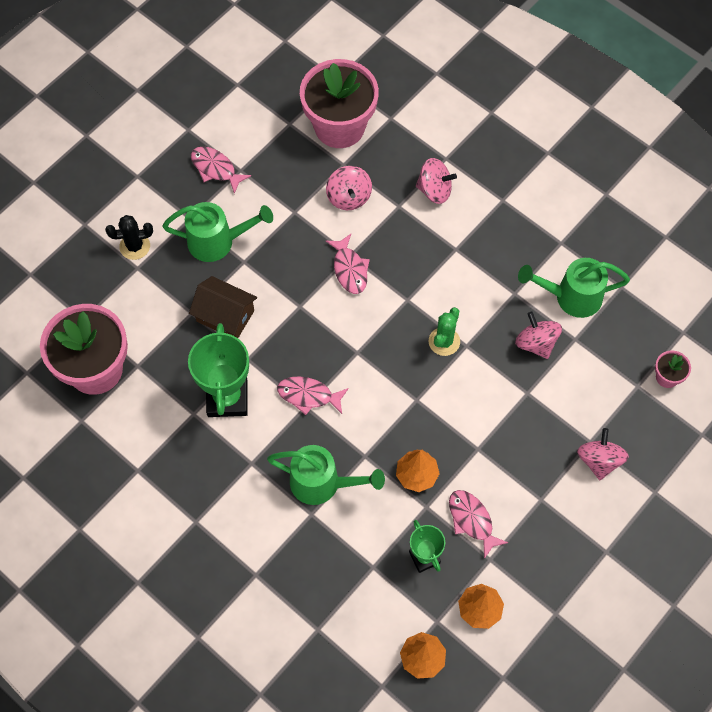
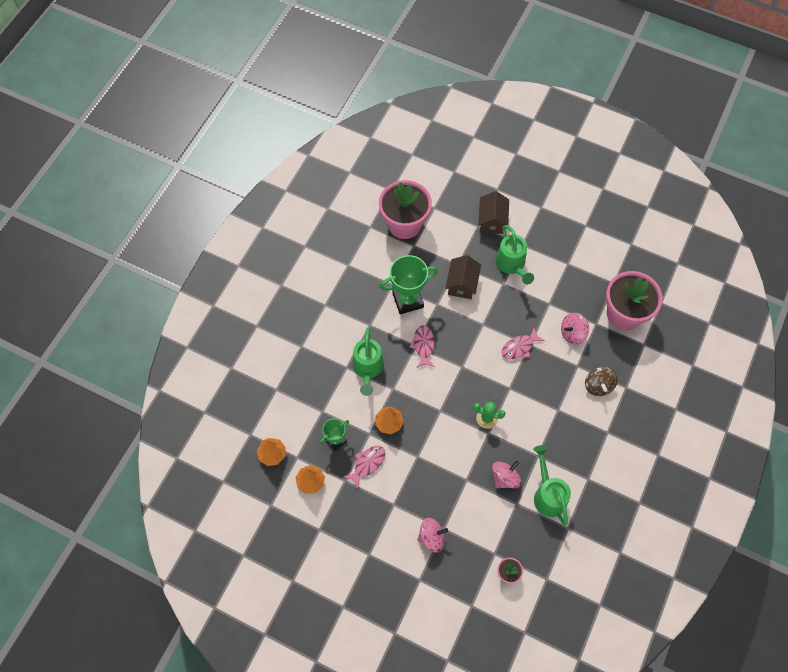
camera: 75 degrees right, 0 degrees up
black cactus [105,215,153,260] -> brown house [478,191,509,234]
pink fish [191,146,251,194] -> none
pink spinning top [416,158,457,204] -> brown spinning top [585,367,618,396]

